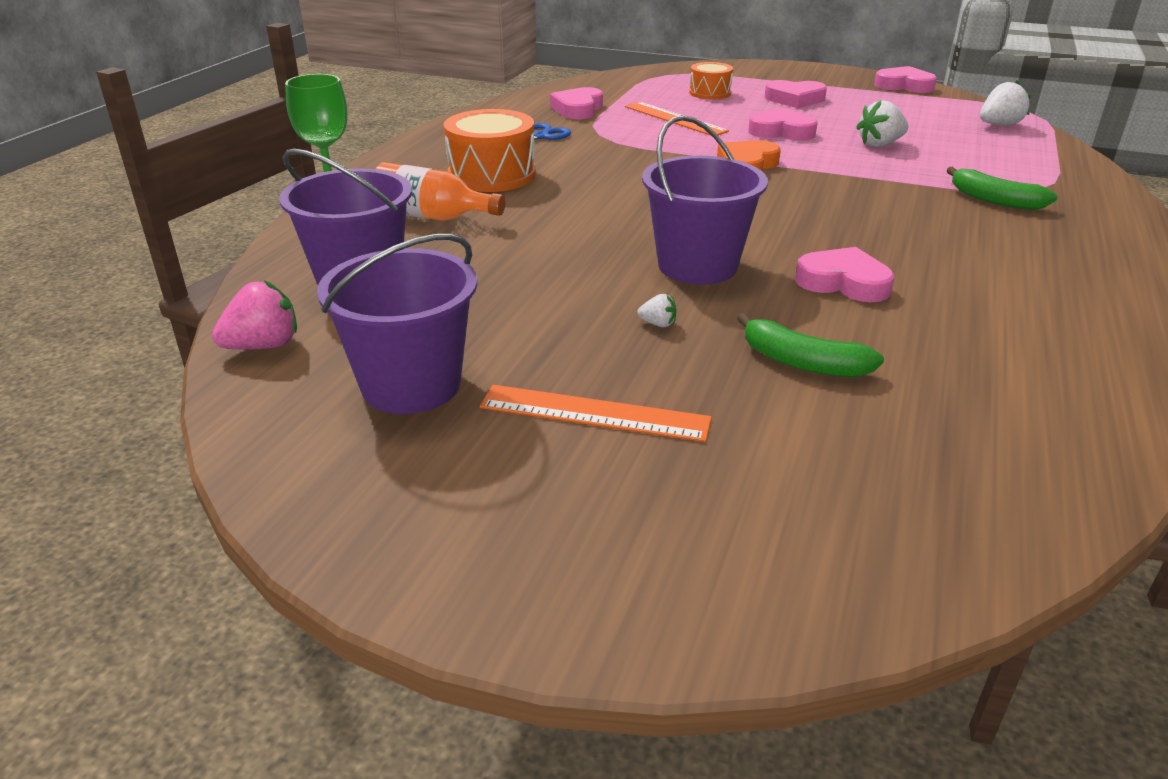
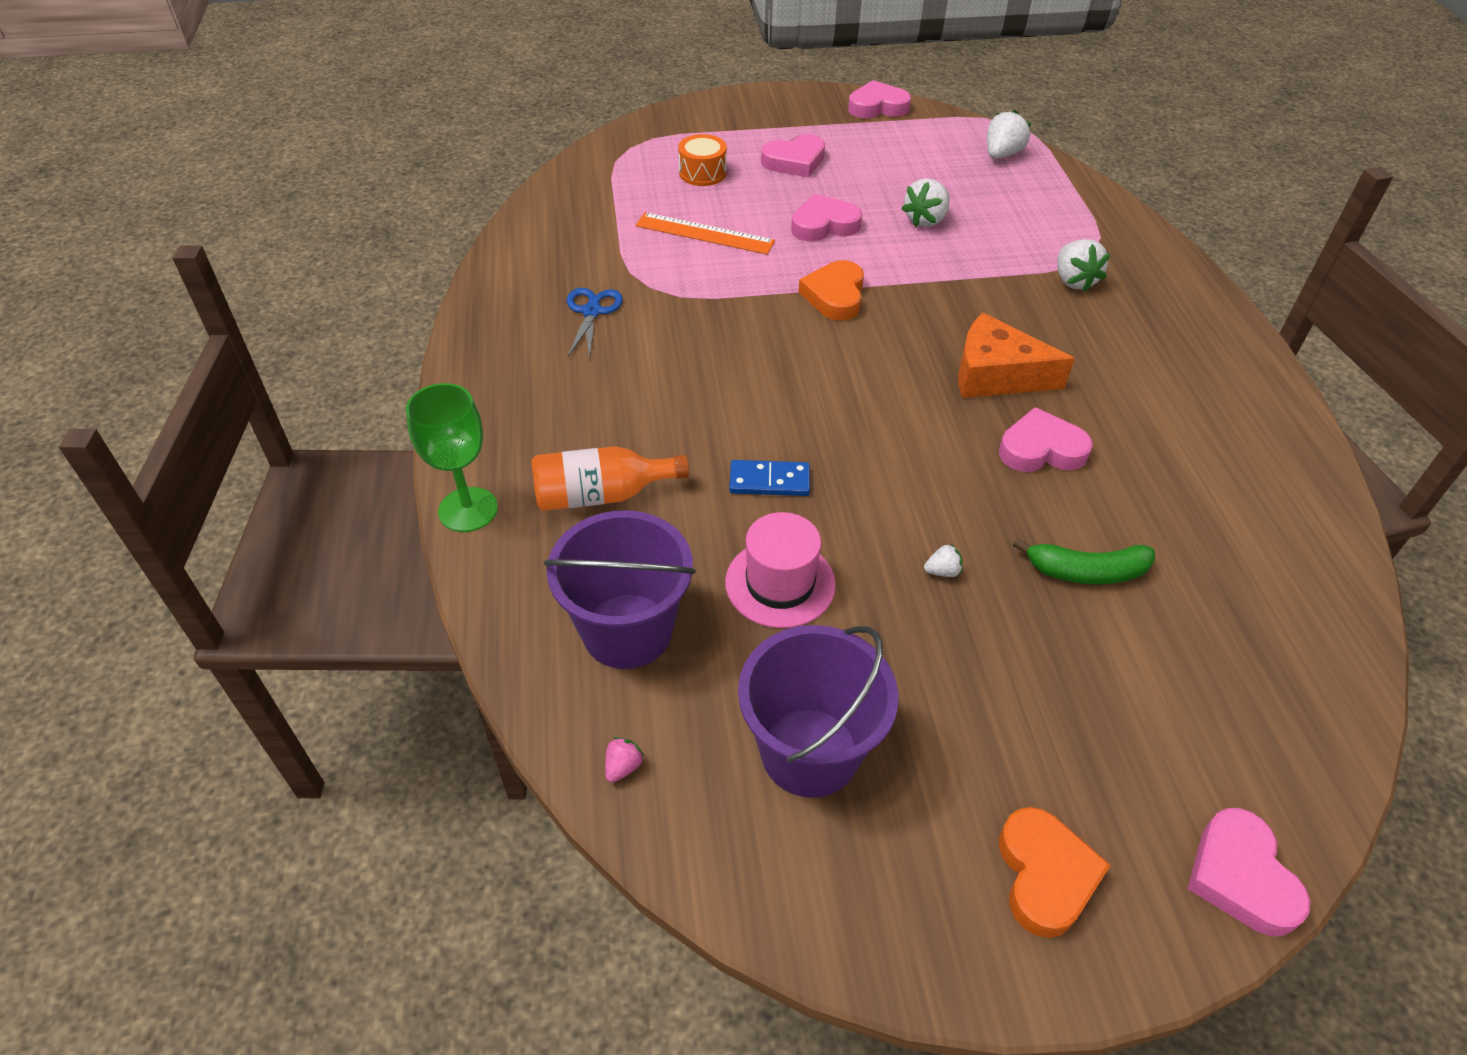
camera: 30 degrees left, 15 degrees up
pink strawberry [212,280,297,350] -> pink strawberry [605,737,644,783], size x0.51
orange drum [444,109,536,192] -> none
orange ruler [480,385,712,442] -> none
pink heart [550,87,603,119] -> pink heart moved to [1188,808,1310,936]
purple bucket [642,115,768,285] -> none
green banana [947,167,1058,210] -> white strawberry [1057,239,1110,292]
none -> pink hat [725,512,836,628]
none -> blue domino [729,460,810,496]
none -> orange cheese [958,313,1075,398]
none -> orange heart [999,807,1111,938]

